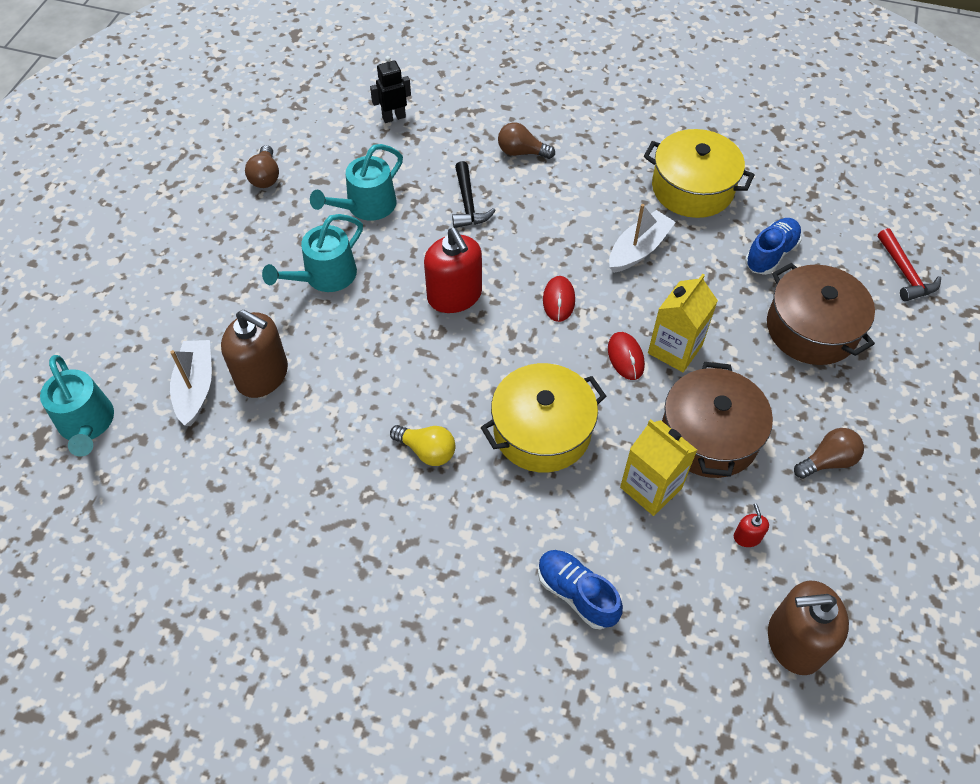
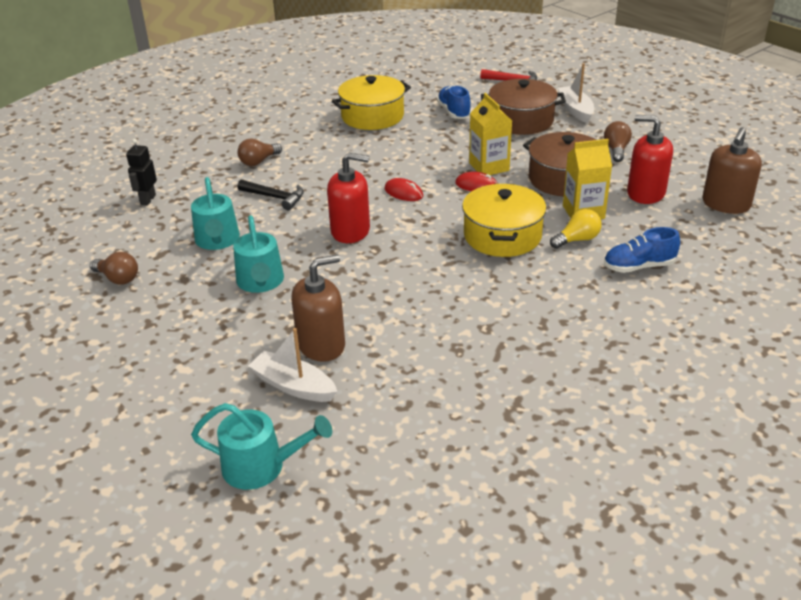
camera: 55 degrees left, 20 degrees down
yellow light bulb [390,425,455,466] -> yellow light bulb moved to [550,209,602,249]
white boat [609,204,676,273] -> white boat moved to [558,63,594,123]
red soap dispenser [734,504,769,547] -> red soap dispenser [627,115,673,204], size x2.31

